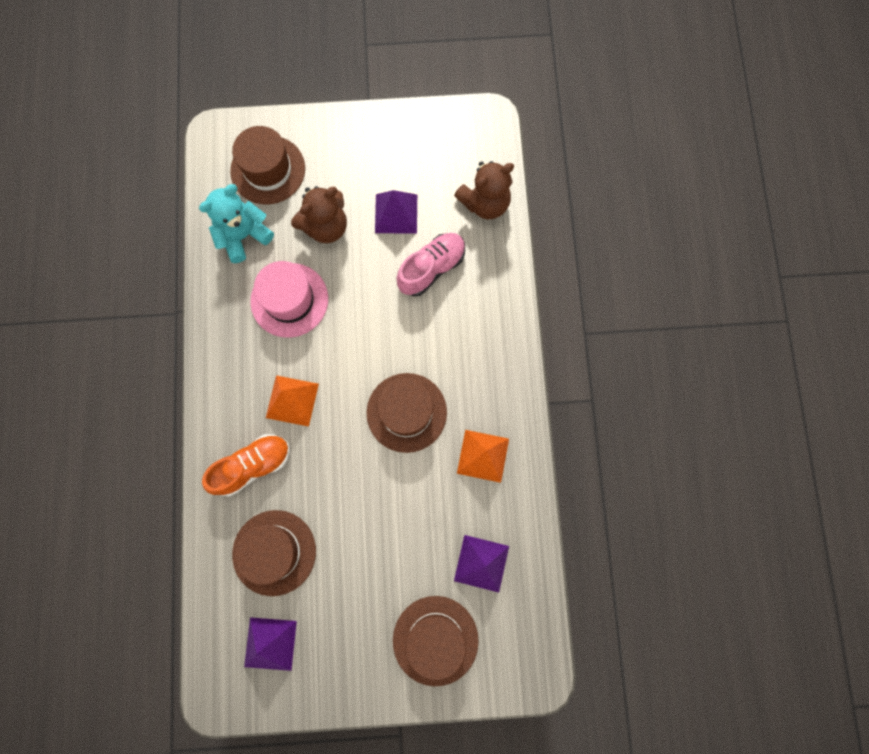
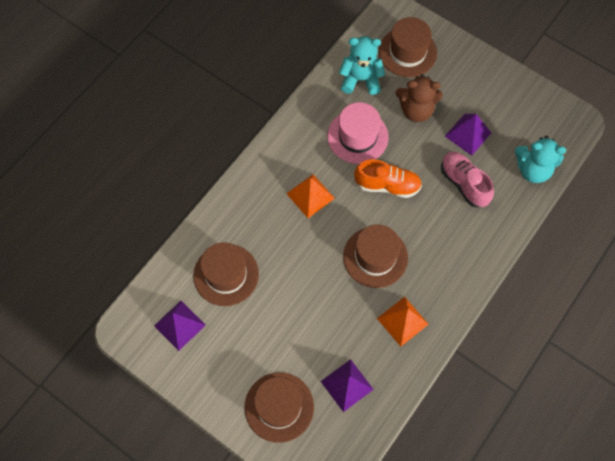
camera: 40 degrees right, 10 degrees down
orange shoe [202,434,290,496] -> orange shoe moved to [354,159,422,198]
pink shoe [397,233,465,296] -> pink shoe turned 120 degrees counterclockwise [441,152,494,207]
brown teddy bear [454,161,514,219] -> turquoise teddy bear [515,136,566,183]

